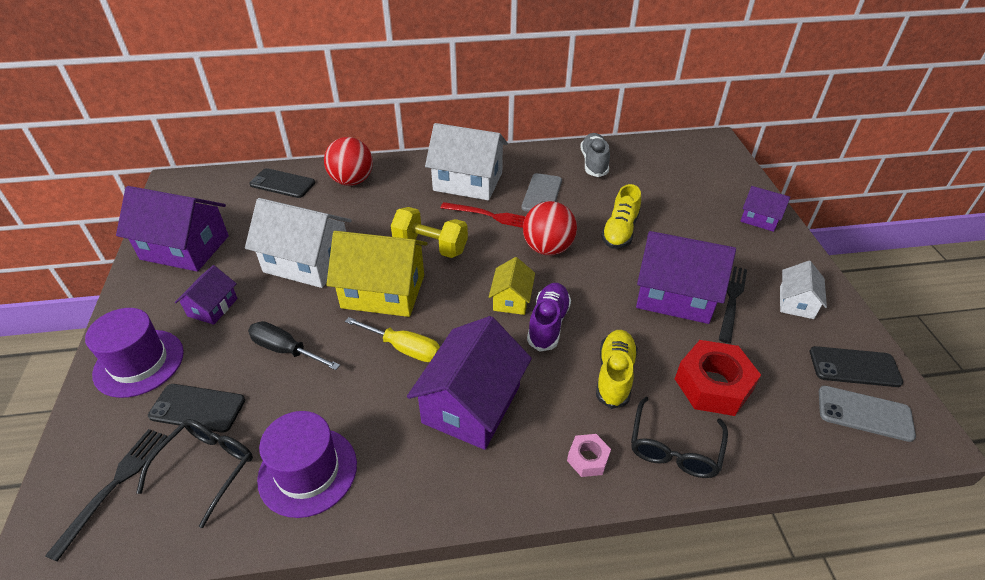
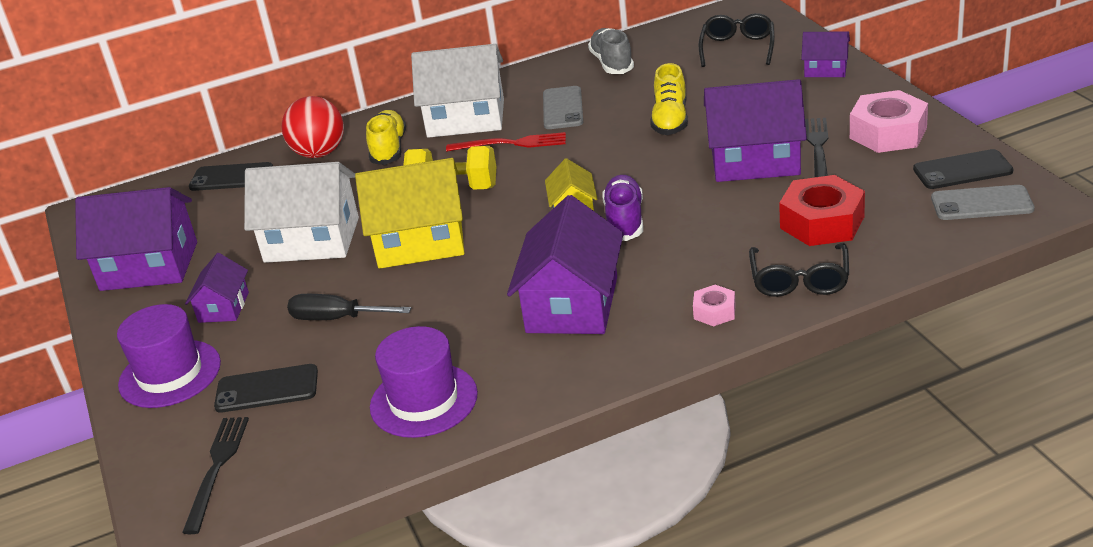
camera: 10 degrees left, 10 degrees down
black glasses [136,419,253,528] -> black glasses moved to [699,13,774,67]
yellow screwdriver [345,317,440,362] -> none
red ball [523,201,577,255] -> none
yellow shoe [596,330,638,409] -> yellow shoe moved to [366,110,406,165]
white house [780,261,827,319] -> pink nut [850,90,928,153]

